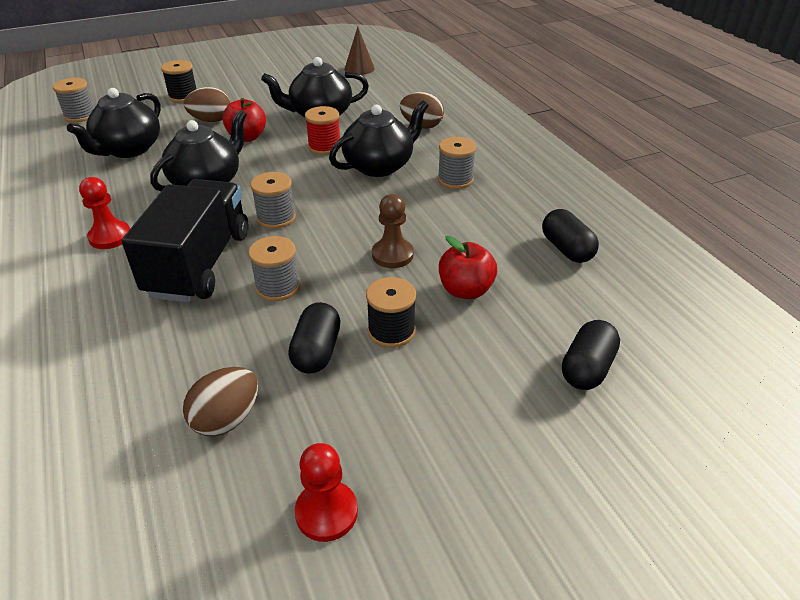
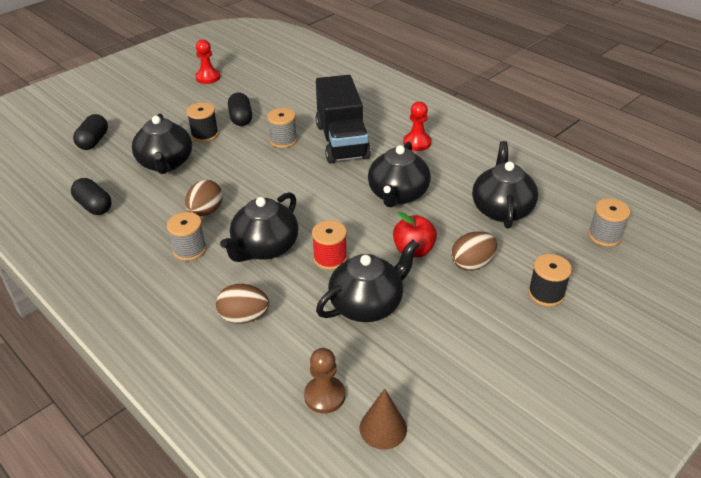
camera: 160 degrees right, 0 degrees up
brown egg [183,367,258,436] -> brown egg moved to [185,180,223,217]
grey spool [250,172,296,229] -> none
brown pawn [372,194,414,268] -> brown pawn moved to [304,348,345,413]
red apple [439,236,497,299] -> black teapot [132,113,192,174]

